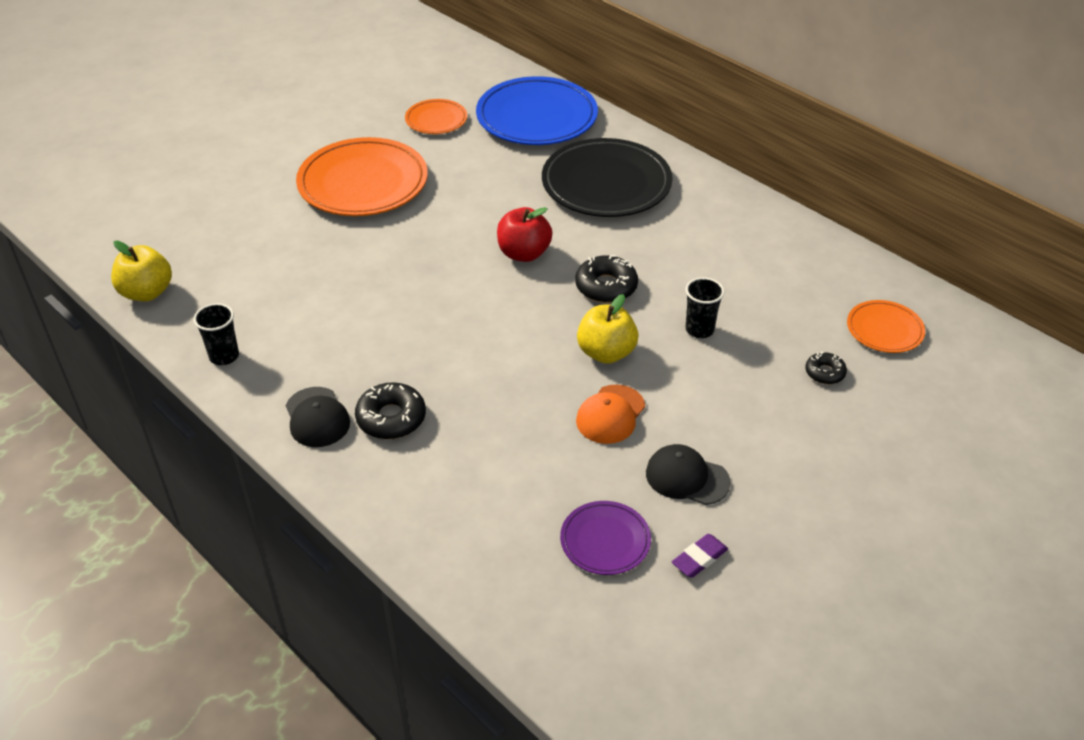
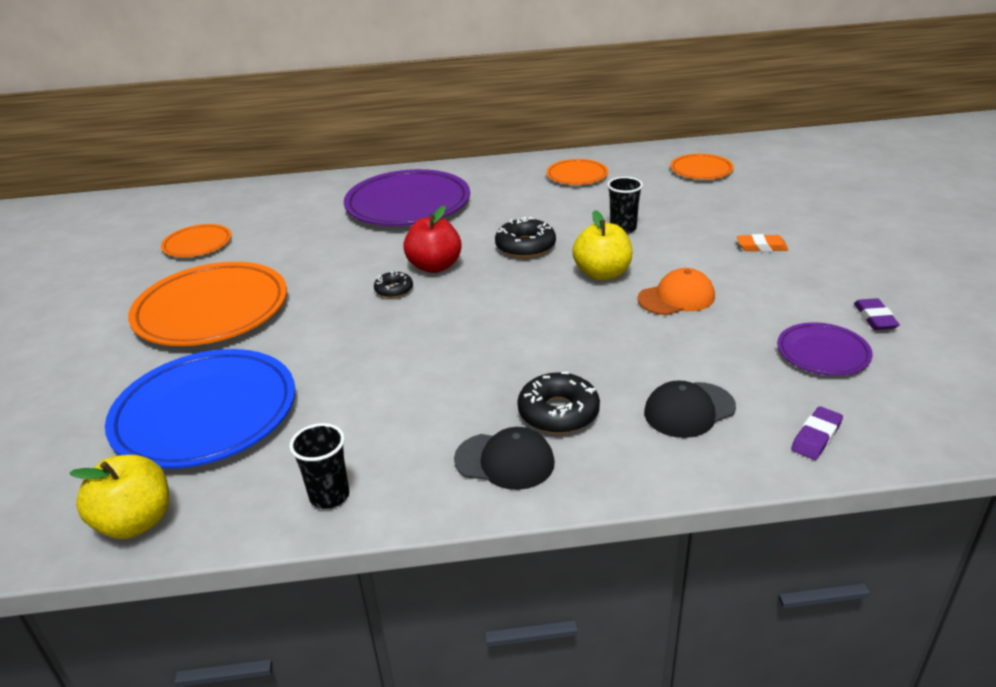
camera: 50 degrees left, 10 degrees down
blue plate [476,76,598,145] -> blue plate moved to [105,349,295,469]
black plate [542,138,673,217] -> purple plate [344,169,470,226]
orange cap [576,384,645,444] -> orange cap turned 90 degrees counterclockwise [637,268,715,315]
black cap [646,444,731,505] -> black cap moved to [644,380,736,438]
black donut [806,351,847,384] -> black donut moved to [374,271,413,298]
none -> orange plate [546,159,608,185]
none -> orange eraser [737,234,789,252]
none -> purple eraser [791,406,843,460]

